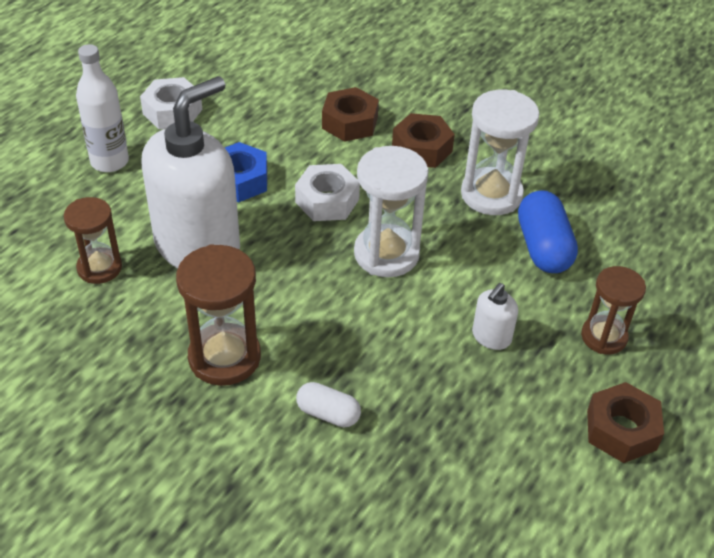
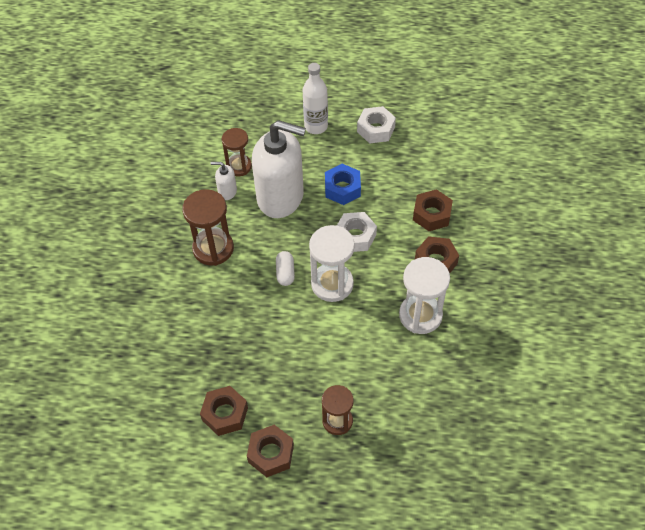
camera: 65 degrees right, 10 degrees up
white capsule [296,382,361,427] -> white capsule moved to [276,251,295,286]
white soap dispenser [472,283,518,350] -> white soap dispenser moved to [210,162,237,200]
blue capsule [518,190,578,273] -> none
none -> brown nut [200,386,248,436]

